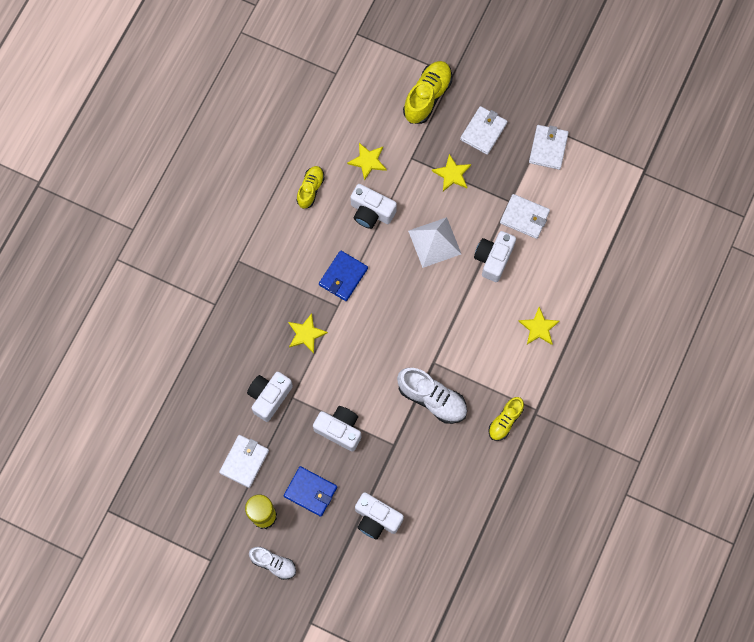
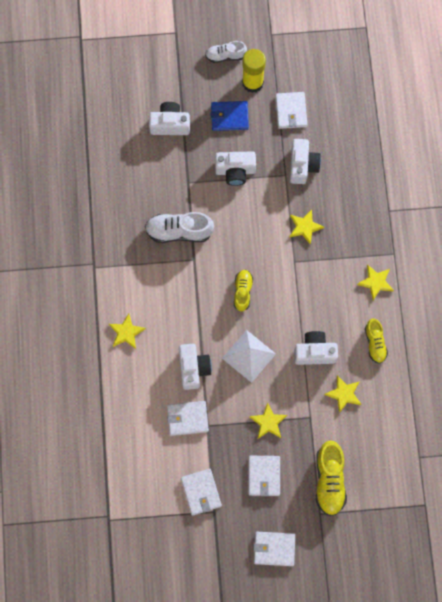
camera: 150 degrees right, 0 degrees up
blue wallet [319,250,368,301] -> none
yellow shoe [488,397,524,441] -> yellow shoe moved to [234,270,253,312]
none -> white wallet [254,532,295,566]
none -> yellow star [357,265,394,300]

